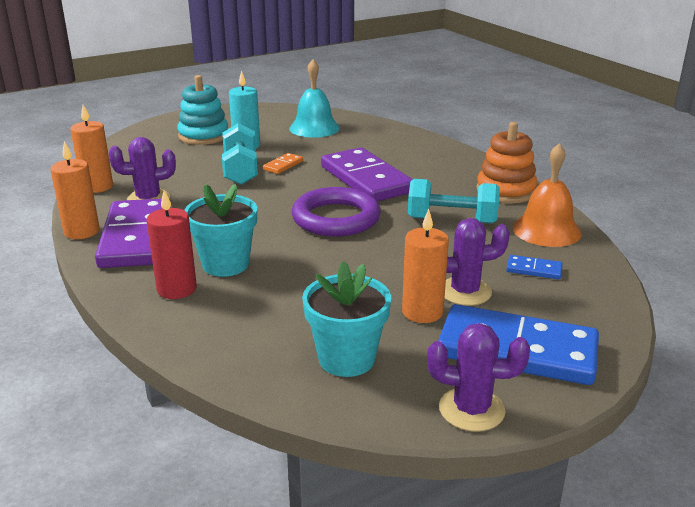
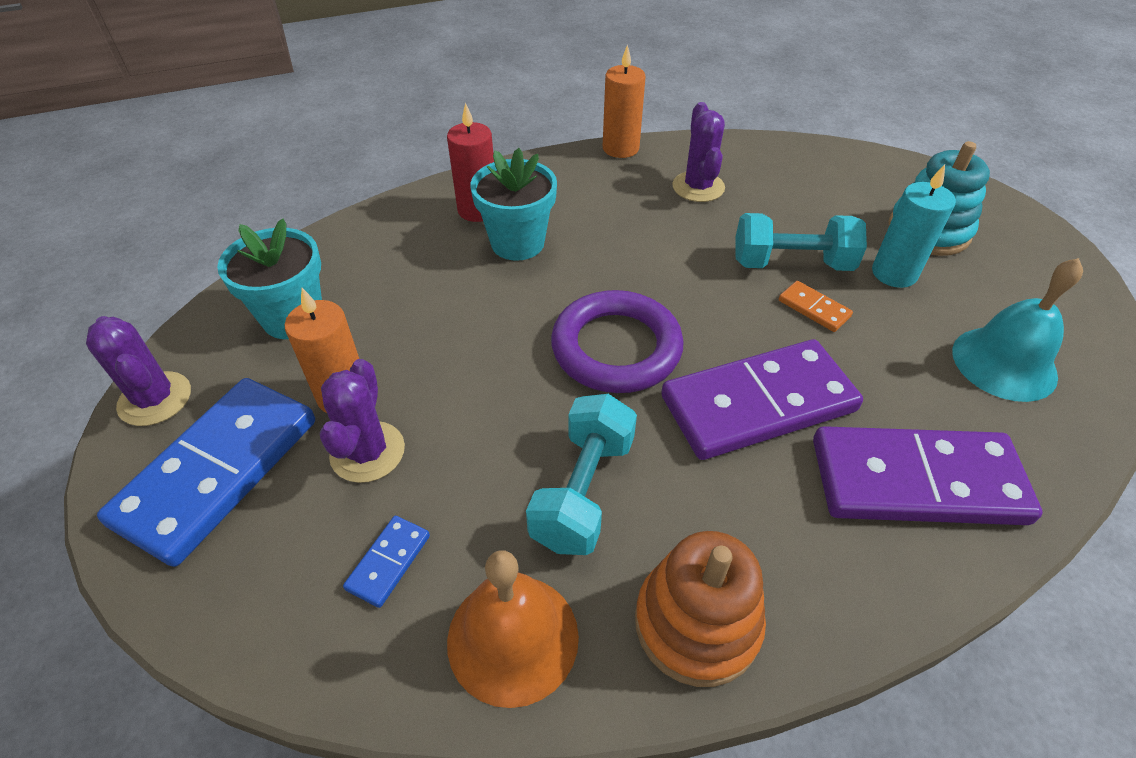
camera: 100 degrees right, 20 degrees up
orange candle [70,105,113,193] -> none
purple domino [95,198,163,268] -> purple domino moved to [813,426,1043,525]
purple cactus [427,323,530,432] -> purple cactus turned 60 degrees counterclockwise [86,316,191,426]

